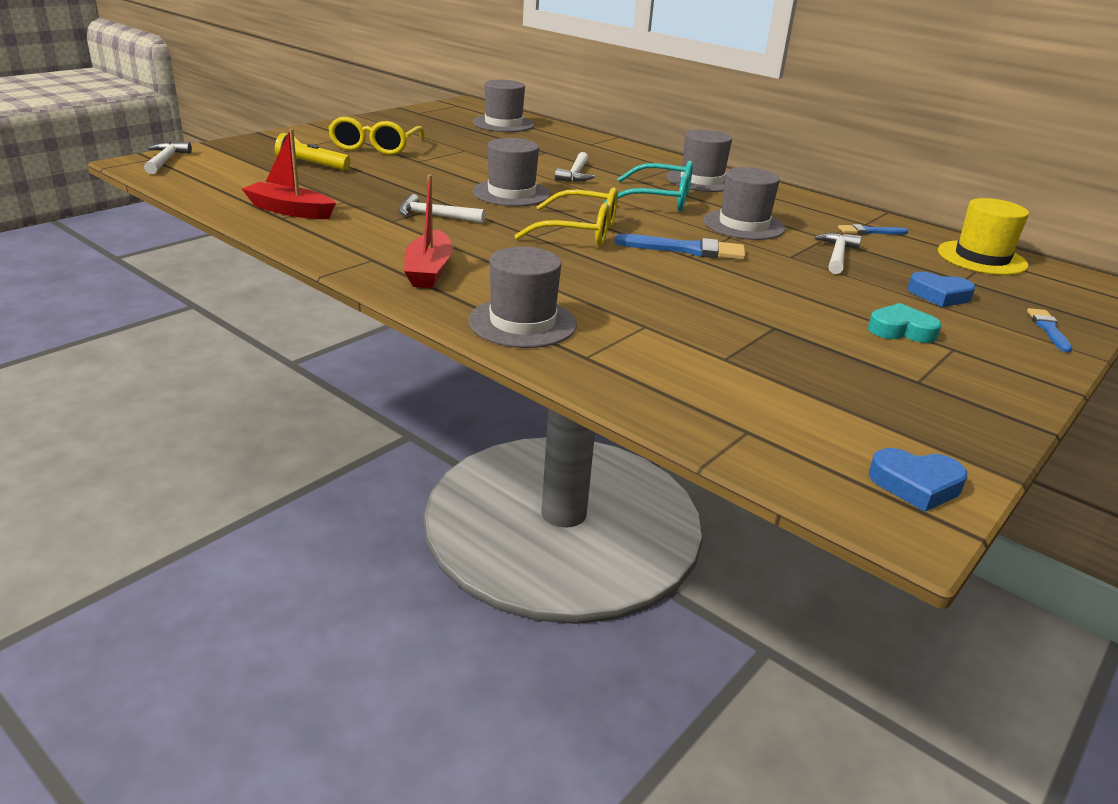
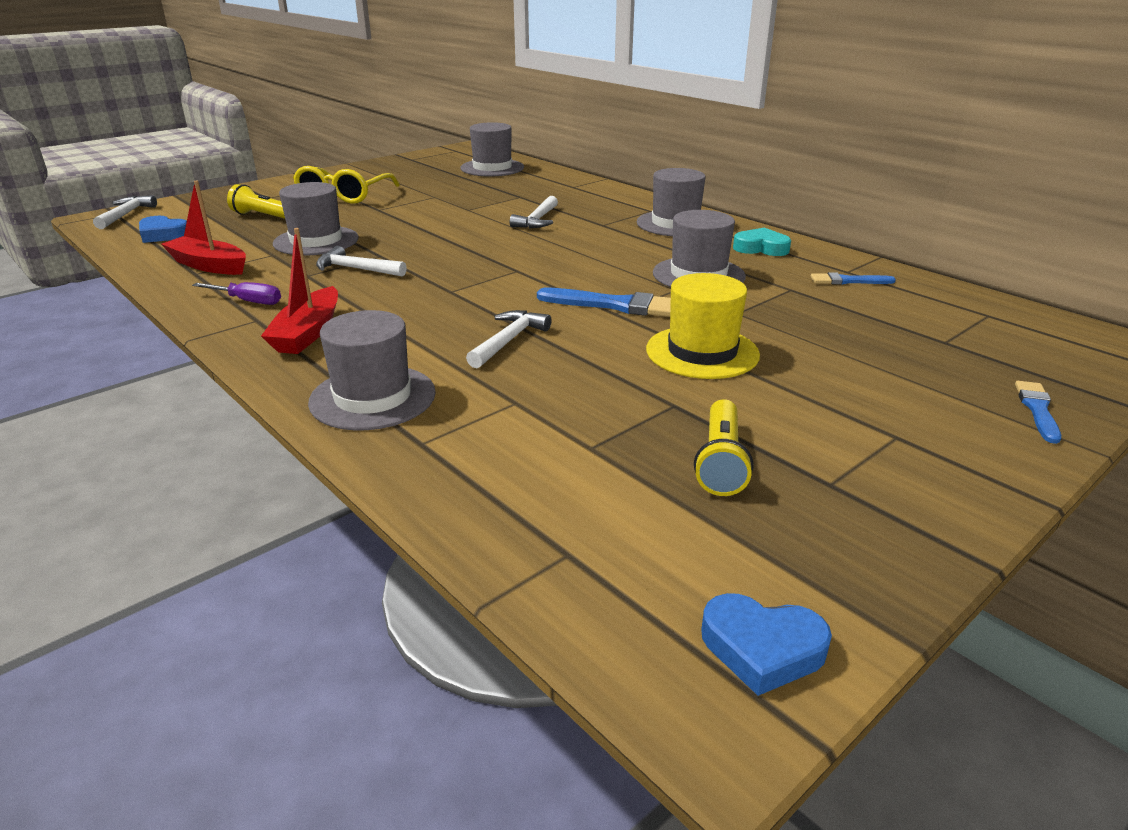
camera: 10 degrees right, 0 degrees up
grey hat [473,138,551,206] -> grey hat moved to [273,182,359,256]
yellow glasses [514,188,618,246] -> none
turquoise glasses [604,161,693,212] -> none
white hammer [815,233,862,274] -> white hammer moved to [466,310,552,368]
turquoise heart [868,303,941,343] -> turquoise heart moved to [733,228,791,256]
blue heart [907,272,976,307] -> blue heart moved to [139,216,187,243]
yellow hat [938,198,1029,275] -> yellow hat moved to [646,273,760,379]
none -> purple screwdriver [192,282,281,305]
none -> yellow flashlight [694,399,753,496]

